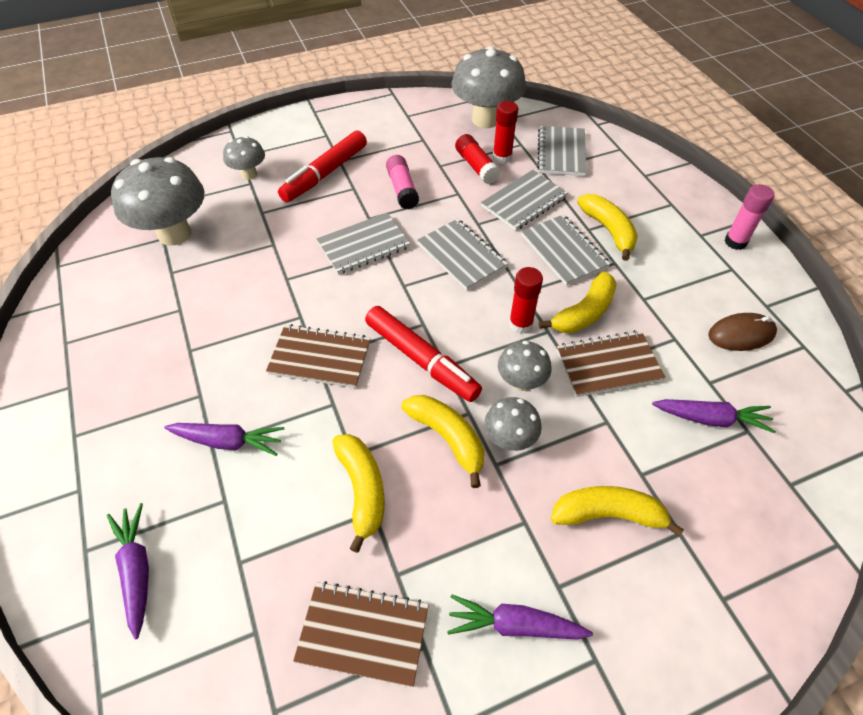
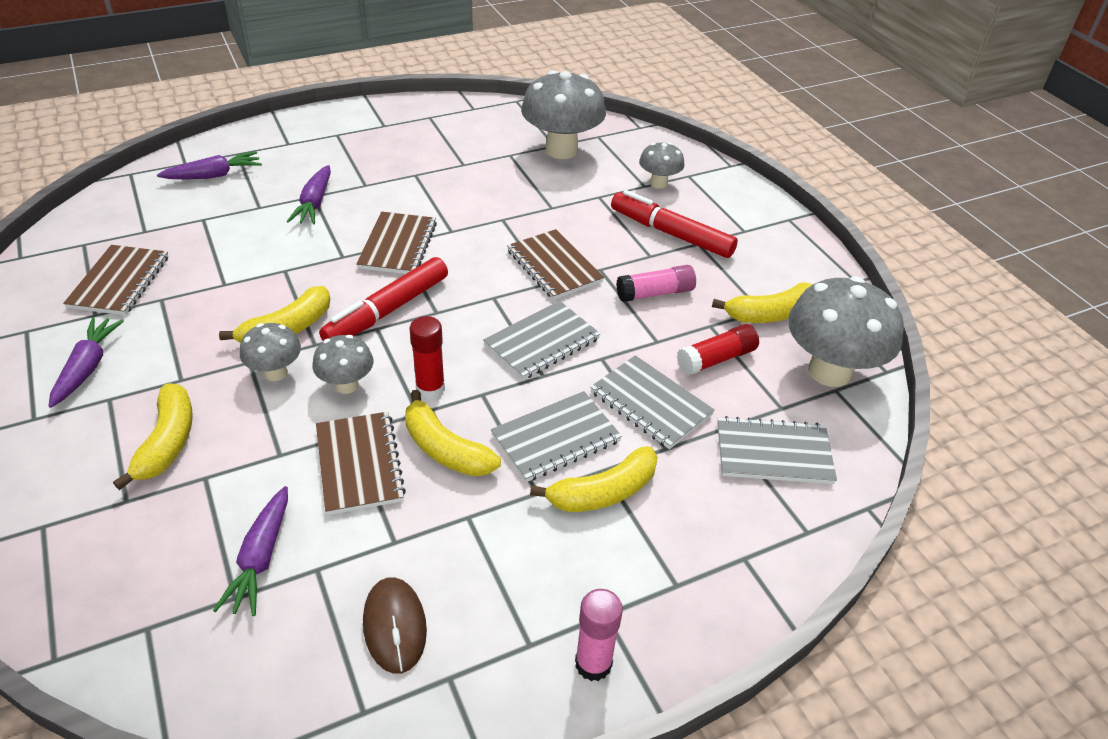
camera: 85 degrees right, 10 degrees down
grey notebook [316,213,410,275] -> brown notebook [507,229,604,300]
yellow banana [332,434,385,553] -> yellow banana moved to [712,282,813,323]
red glue stick [493,101,518,164] -> none

